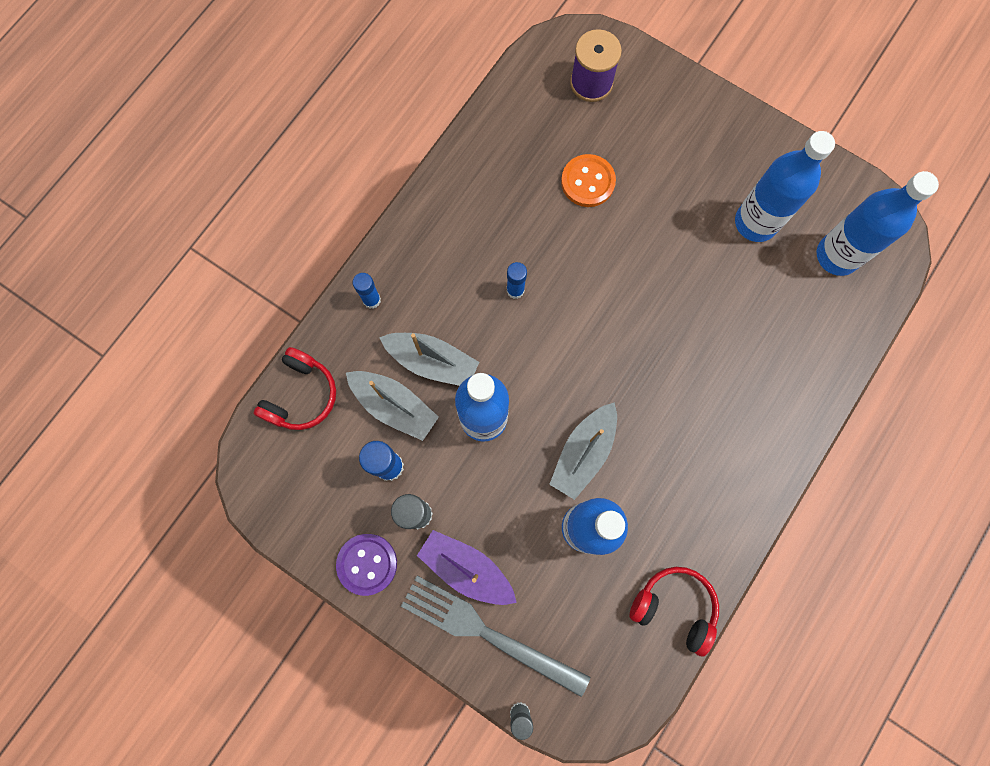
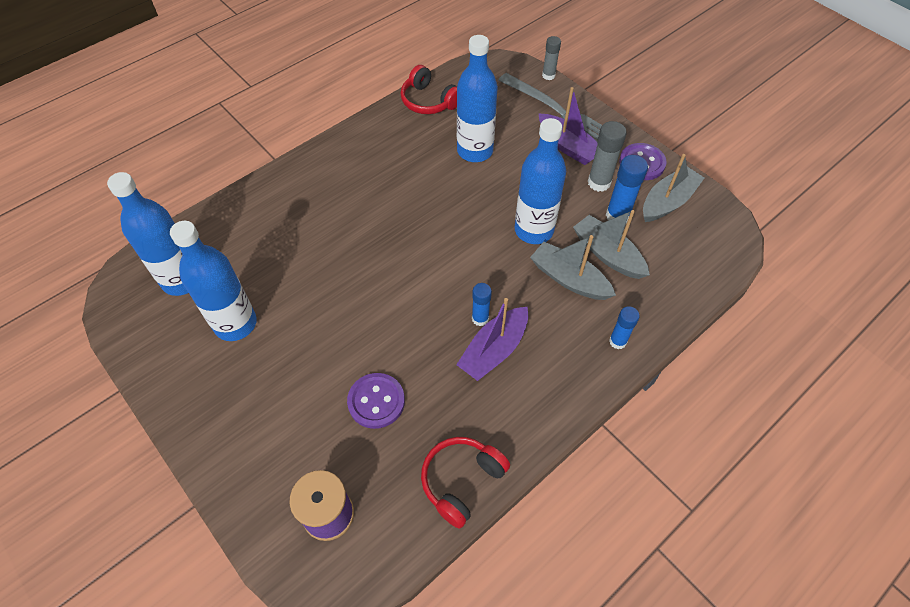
camera: 165 degrees left, 20 degrees down
red headphones [254,347,336,430] -> red headphones moved to [421,437,510,529]
grey boat [549,402,617,500] -> grey boat moved to [643,154,704,222]
orange button [561,154,616,207] -> purple button [347,373,405,429]
none -> purple boat [456,298,528,381]

